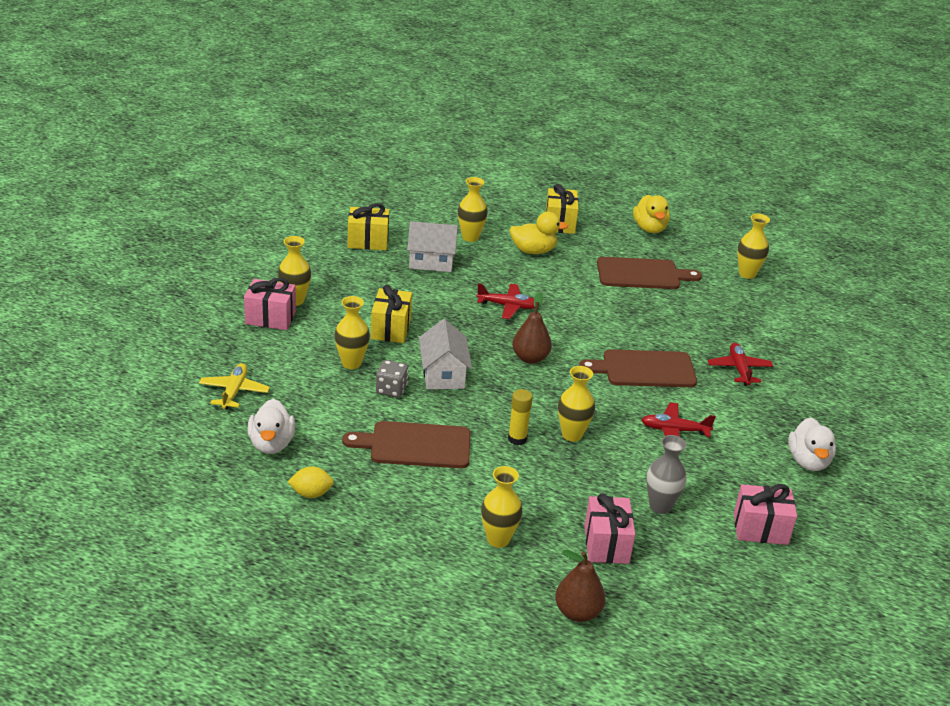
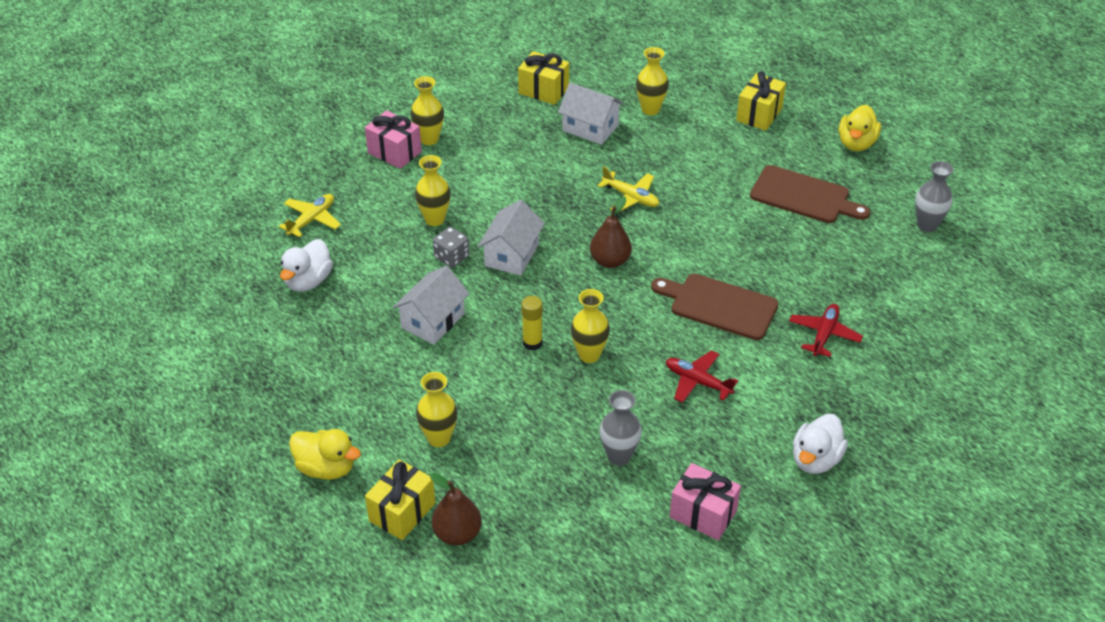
camera: 30 degrees right, 10 degrees up
yellow lemon [288,466,334,498] -> none
brown cutting board [342,421,470,468] -> white house [393,266,469,345]
yellow gift [371,285,412,343] -> yellow gift moved to [365,459,435,540]
red plane [476,283,535,319] -> yellow plane [597,166,659,212]
yellow duck [509,211,568,254] -> yellow duck moved to [289,429,361,480]
pink gift [585,494,635,564] -> none
yellow vase [737,214,770,279] -> grey vase [915,161,954,232]

